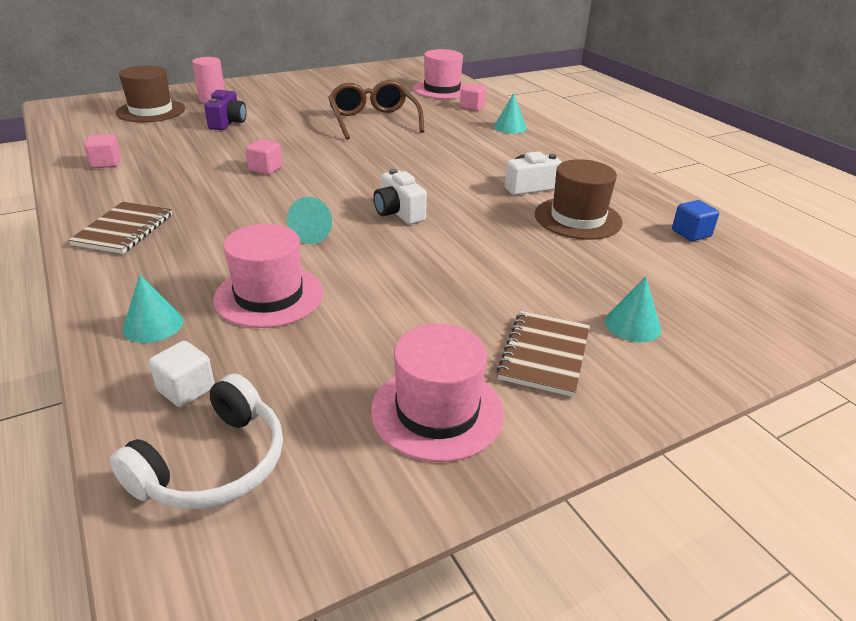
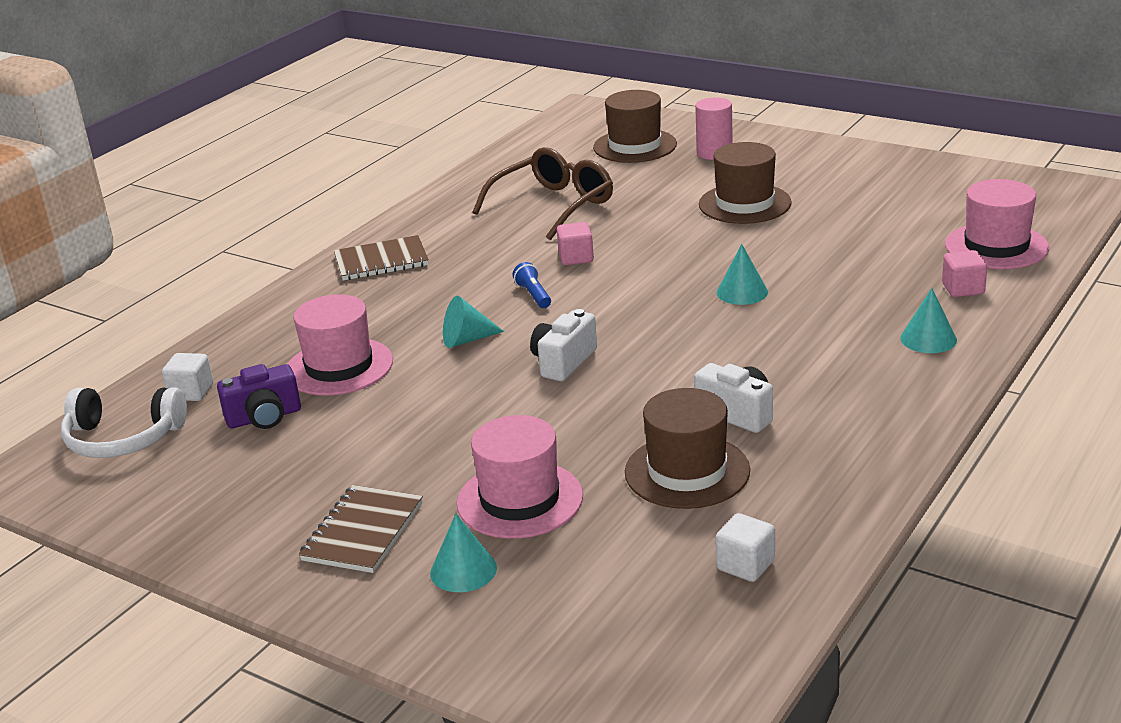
camera: 65 degrees right, 5 degrees down
pink cube [84,134,121,168] -> none
turquoise cone [123,274,183,343] -> turquoise cone moved to [717,244,768,305]
purple camera [204,90,246,130] -> purple camera moved to [217,364,301,429]
brown glasses [328,80,424,140] -> brown glasses moved to [473,147,613,240]
pink hat [371,324,504,462] -> pink hat moved to [457,415,583,539]
brown notebook [496,311,590,397] -> brown notebook turned 60 degrees counterclockwise [299,485,423,573]
blue cube [672,200,719,241] -> white cube [715,513,775,582]
none -> blue flashlight [513,262,551,308]
none -> brown hat [699,142,792,224]

